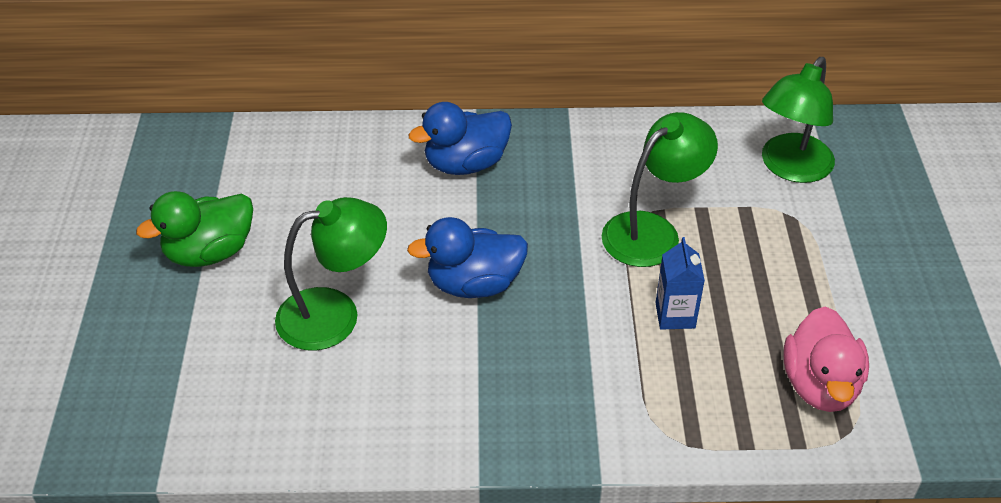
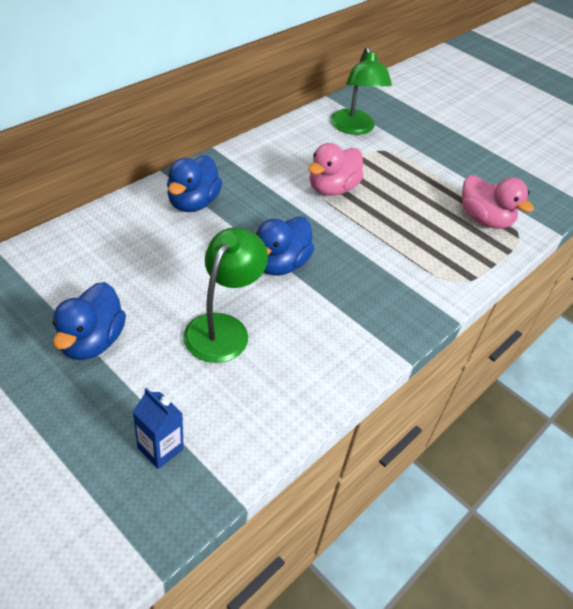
camera: 50 degrees left, 0 degrees up
green duck [136,191,253,267] -> blue duck [52,282,126,360]
green lamp [602,112,718,267] -> pink duck [308,143,364,196]
blue carton [655,237,705,330] -> blue carton moved to [133,388,184,469]

